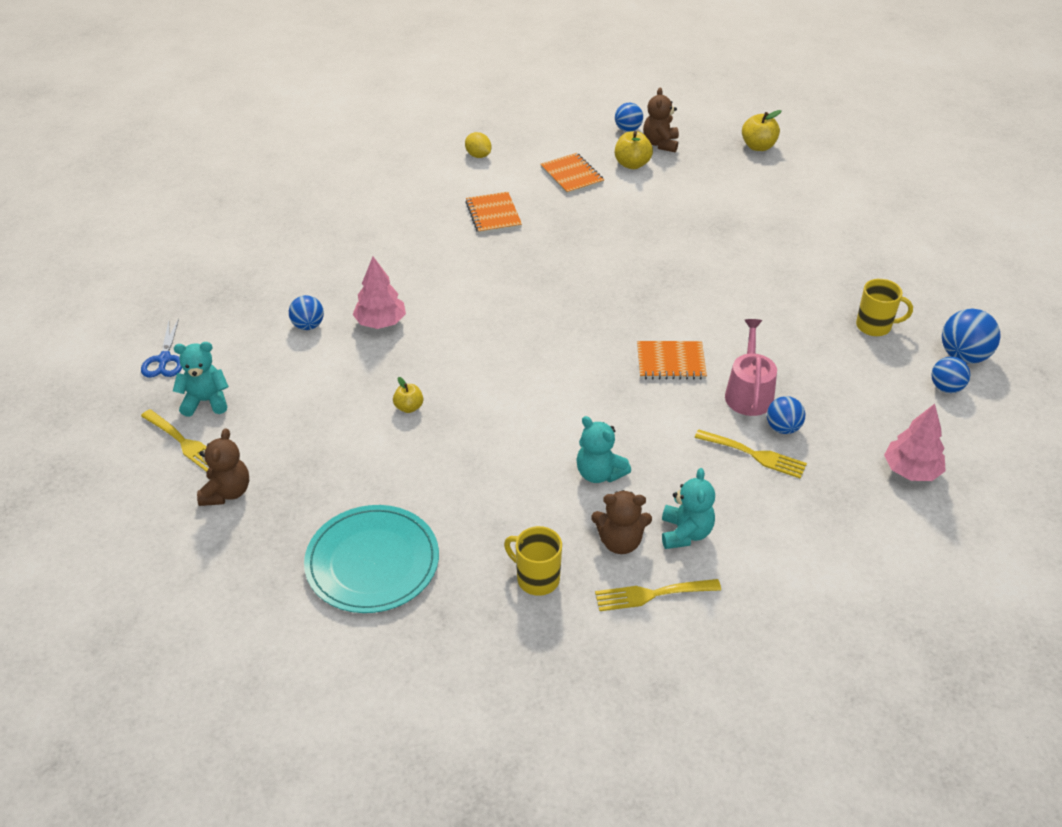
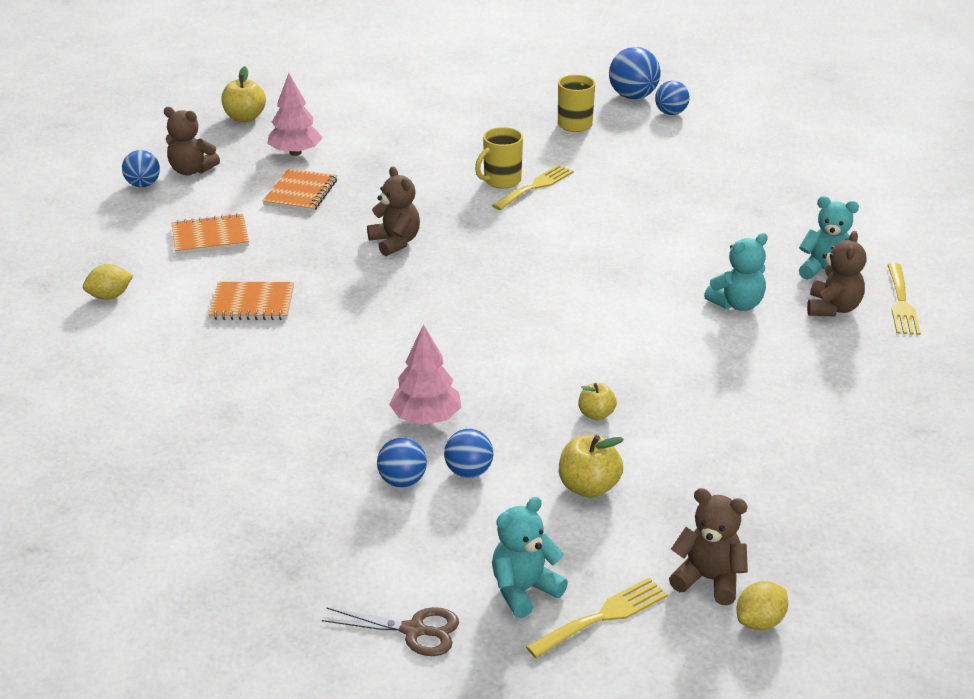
camera: 75 degrees left, 10 degrees down
blue scissors [141,318,182,378] -> brown scissors [322,607,459,656]
turquoise teddy bear [173,342,229,417] -> turquoise teddy bear turned 45 degrees clockwise [492,497,568,618]
turquoise plate [304,505,439,613] -> none
yellow mug [504,526,562,596] -> yellow mug moved to [475,127,523,189]
yellow apple [615,131,653,169] -> yellow apple moved to [559,435,624,498]
orange notebook [637,341,707,380] -> orange notebook moved to [263,168,337,212]
yellow fork [695,429,807,479] -> yellow fork moved to [492,165,573,210]
pink watering can [725,319,777,416] -> none
blue ball [767,396,805,434] -> blue ball moved to [444,429,493,478]
pink tree [884,404,946,481] -> pink tree moved to [268,73,322,156]
none -> brown teddy bear [367,166,420,256]
none -> yellow lemon [737,581,788,630]

